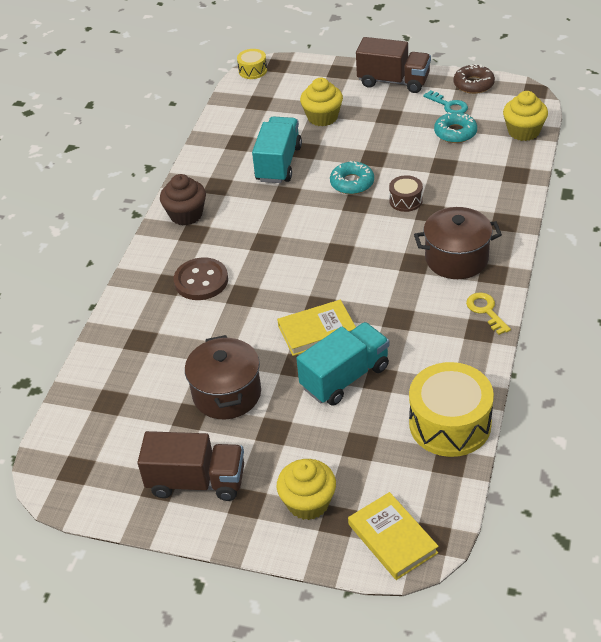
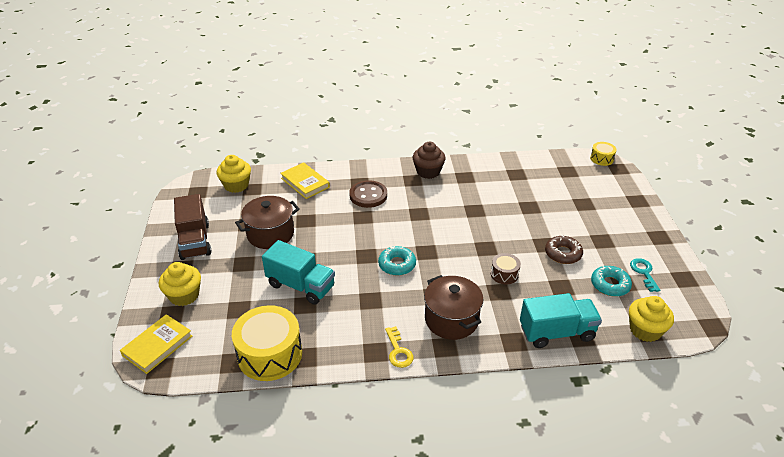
camera: 65 degrees right, 5 degrees down
turquoise truck [252,116,302,183] -> turquoise truck moved to [520,293,602,348]
yellow book [277,300,356,356] -> yellow book moved to [280,162,330,199]
yellow cupcake [300,78,343,126] -> yellow cupcake moved to [217,155,251,193]
turquoise donut [330,161,374,195] -> turquoise donut moved to [378,246,416,276]
brown truck [356,37,431,93] -> none
turquoise key [423,90,468,113] -> turquoise key turned 150 degrees clockwise [630,258,660,292]
brown donut [453,64,495,94] -> brown donut moved to [545,235,583,264]
yellow key [466,293,511,335] -> yellow key turned 120 degrees clockwise [385,326,414,368]

